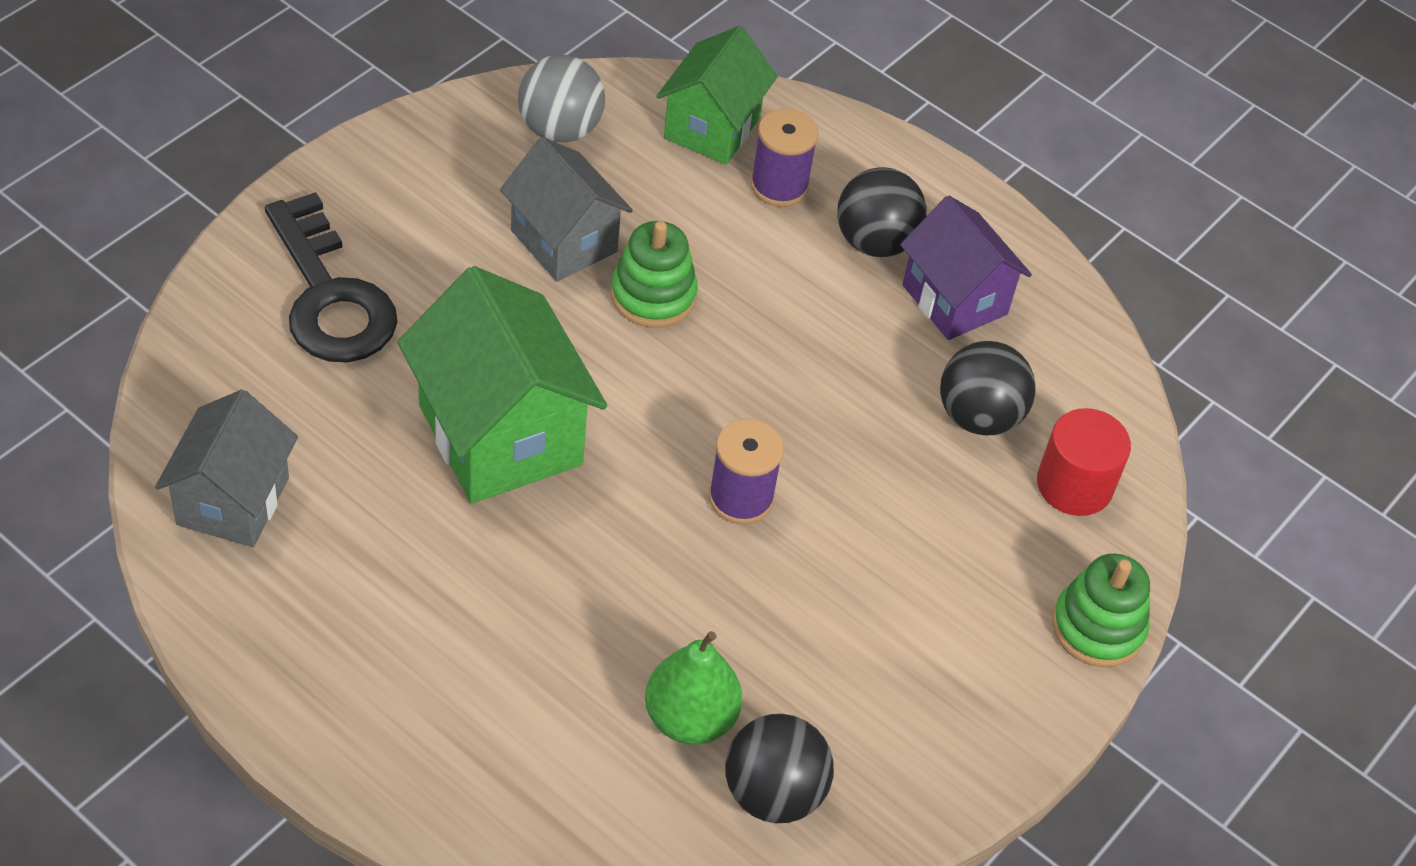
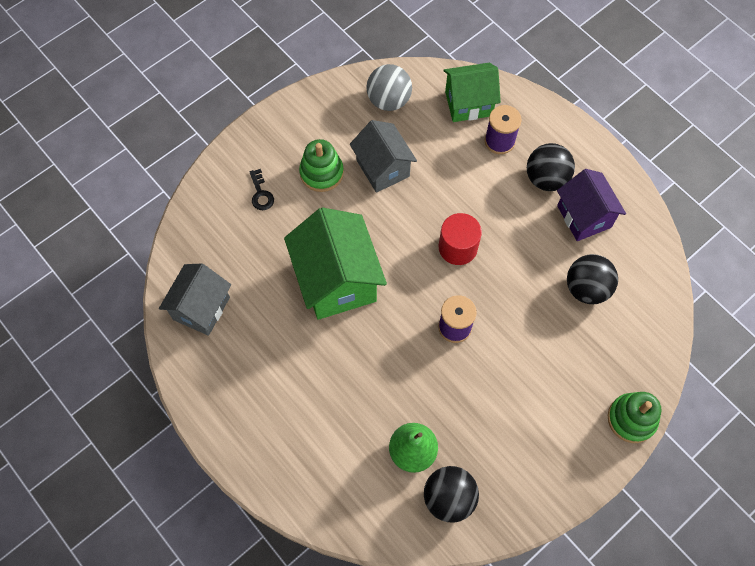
camera: 15 degrees right, 15 degrees up
black key [265,192,397,363] -> black key [249,169,274,210], size x0.42
green stacking toy [611,221,698,328] -> green stacking toy moved to [299,139,344,192]
green house [656,26,778,165] -> green house turned 45 degrees clockwise [443,63,501,122]
red cylinder [1037,408,1131,516] -> red cylinder moved to [439,213,482,265]

